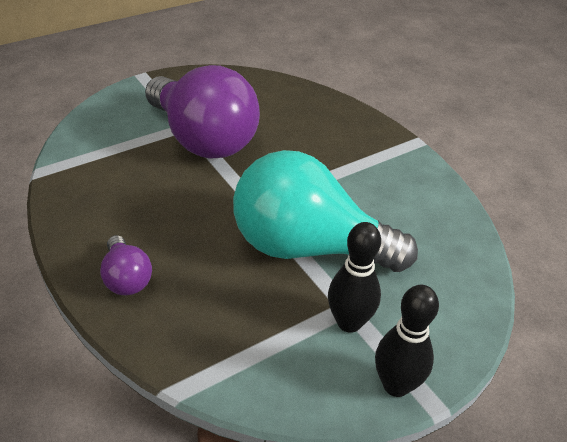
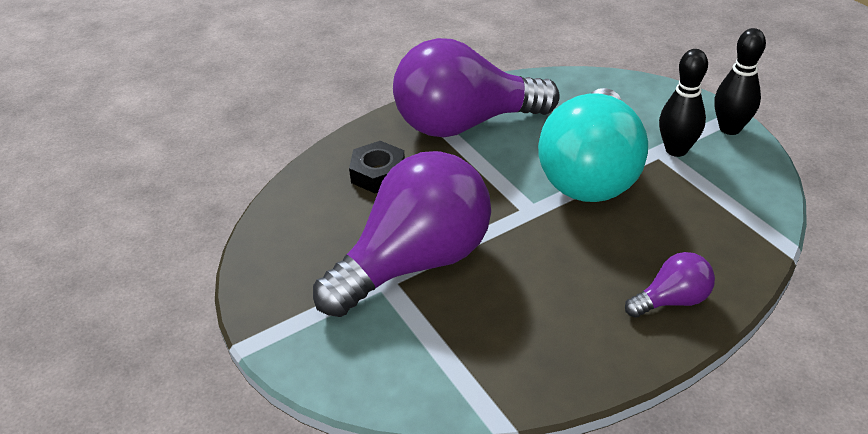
camera: 85 degrees left, 0 degrees up
none -> black nut [349,141,405,193]
none -> purple light bulb [393,38,560,137]

